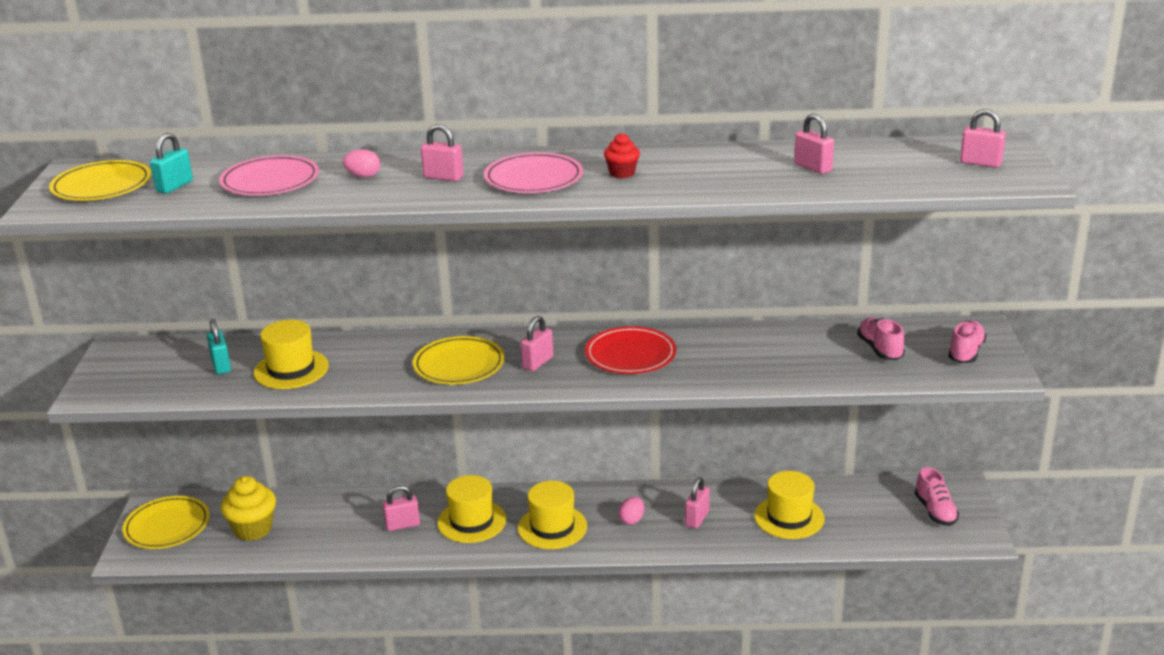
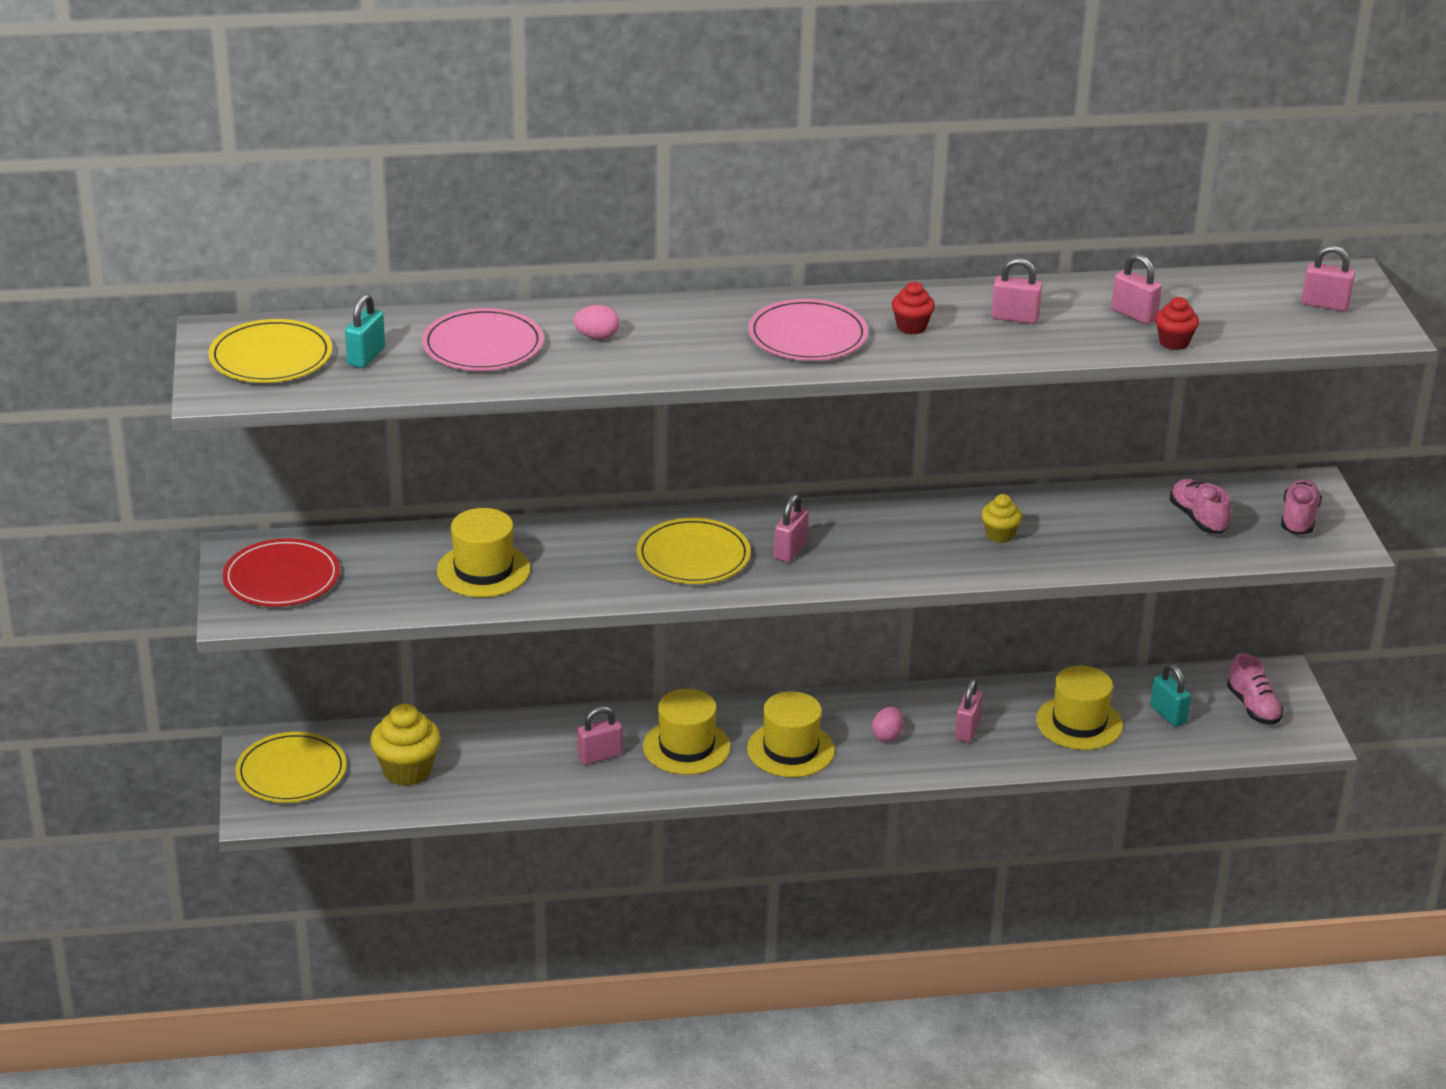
camera: 10 degrees left, 5 degrees up
turquoise padlock [207,319,231,374] -> turquoise padlock moved to [1150,664,1191,727]
pink padlock [421,124,464,181] -> pink padlock moved to [991,258,1042,324]
red plate [585,326,676,374] -> red plate moved to [223,538,340,607]
none -> yellow cupcake [981,494,1022,543]
none -> red cupcake [1155,297,1199,350]

